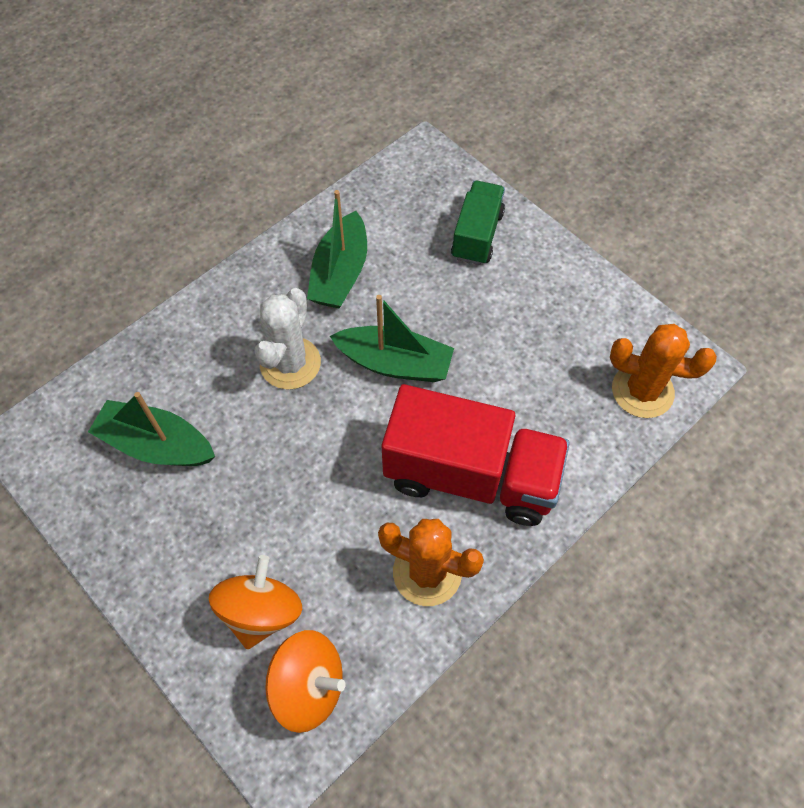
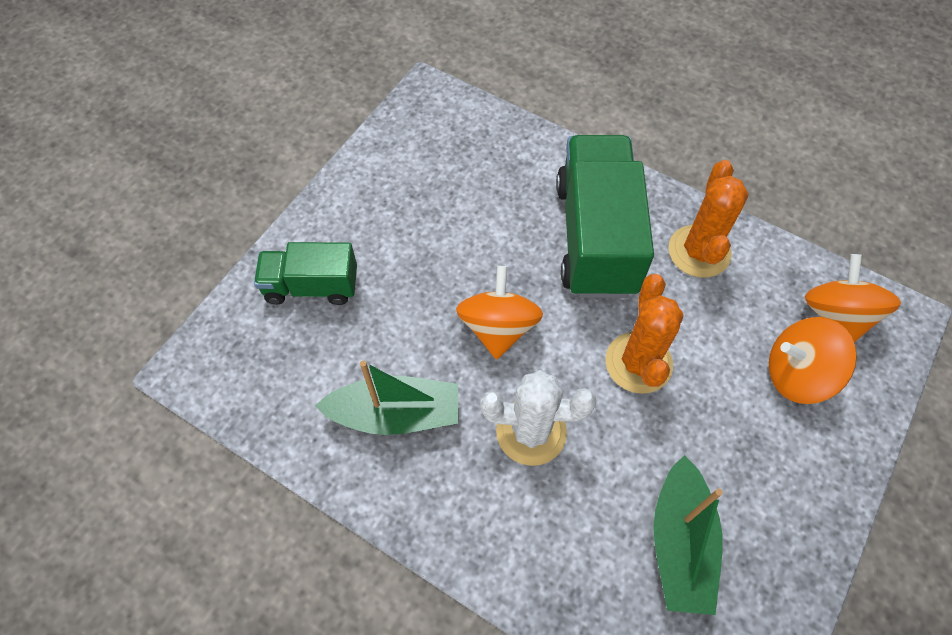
camera: 105 degrees left, 0 degrees up
green boat [330,295,454,382] -> orange spinning top [456,266,543,359]
red truck [382,384,570,526] -> green truck [556,135,654,298]
orange cactus [610,324,717,418] -> orange cactus moved to [605,274,684,394]

